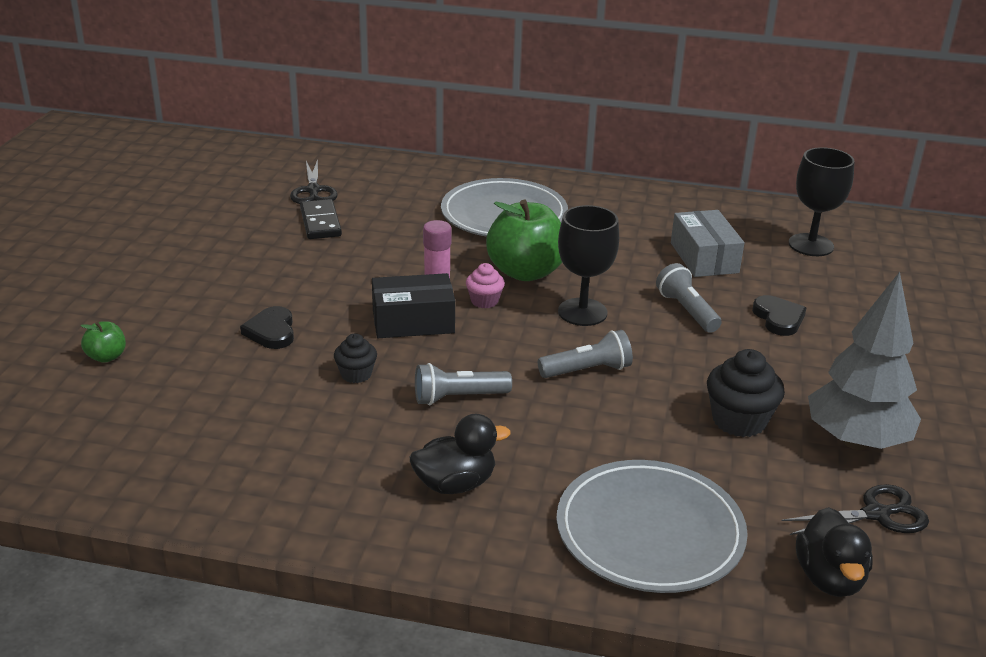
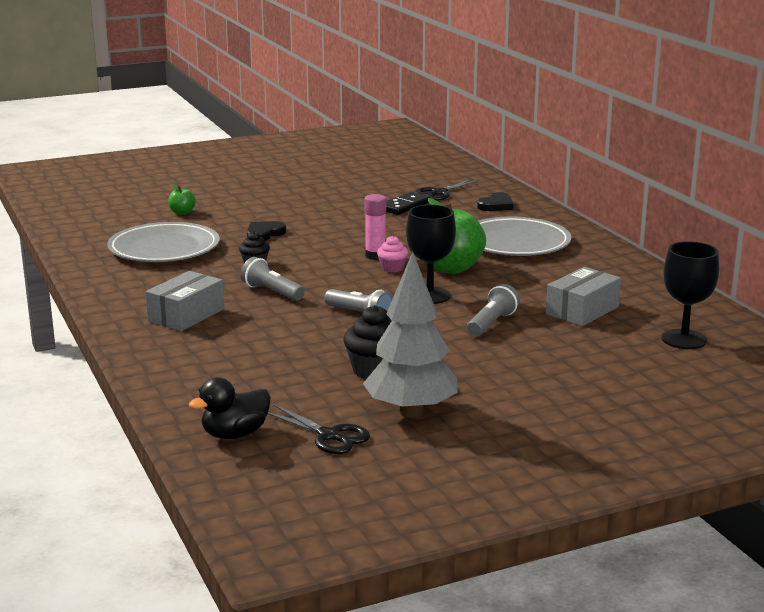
camera: 55 degrees right, 10 degrees down
black box [372,273,455,338] -> none
black duck [410,414,510,494] -> grey box [146,271,224,331]
grey plate [556,460,748,593] -> grey plate moved to [107,222,220,262]
black heart [752,295,806,336] -> black heart moved to [477,192,513,211]

